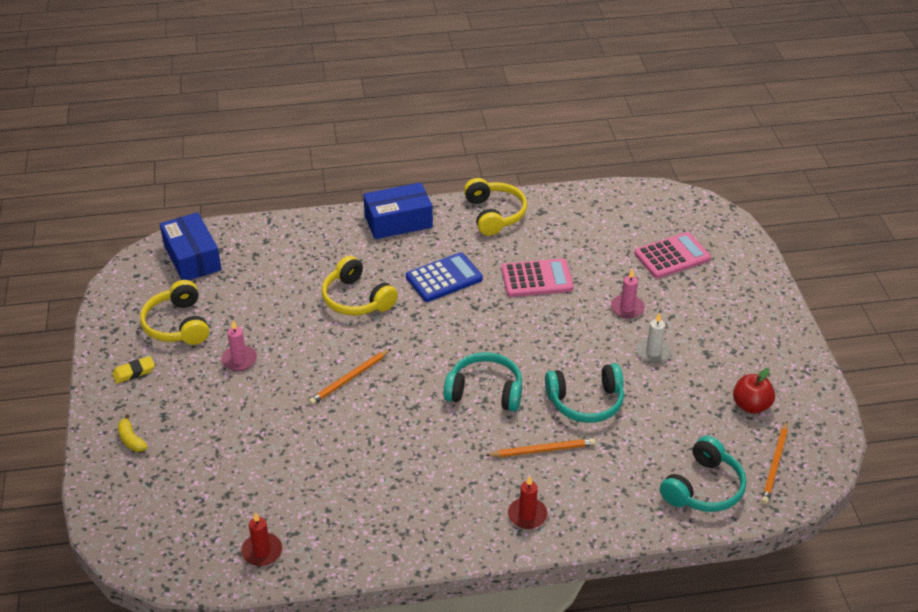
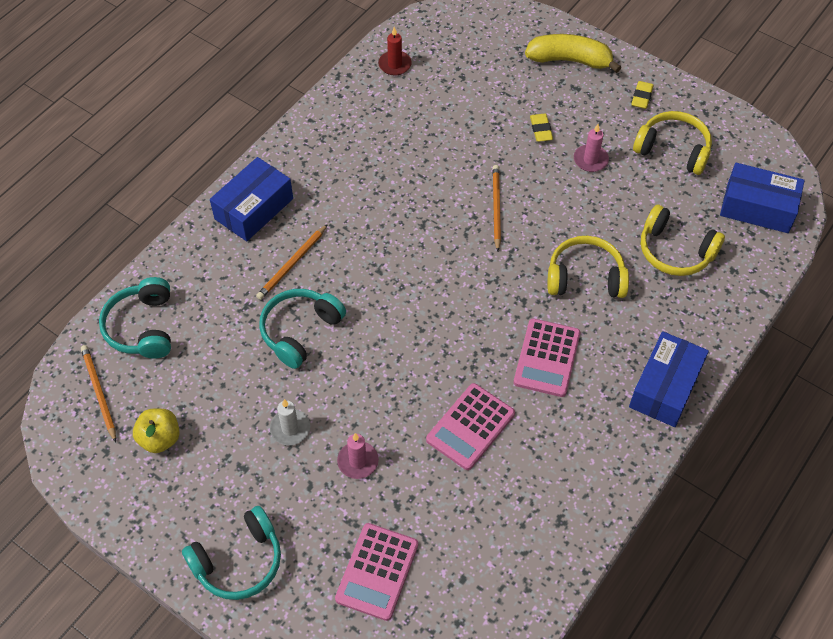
camera: 135 degrees right, 15 degrees up
yellow banana [118,414,148,452] -> yellow banana [525,34,621,73], size x2.08
blue calculator [406,252,483,302] -> pink calculator [514,318,581,397]
turquoise headphones [444,352,522,412] -> turquoise headphones moved to [182,506,281,600]
yellow headphones [464,178,527,236] -> yellow headphones moved to [641,205,725,276]
red candle [508,476,548,529] -> blue box [210,157,293,241]
red apple [733,368,775,414] -> yellow apple [133,408,180,453]
none -> yellow eraser [530,113,553,142]

